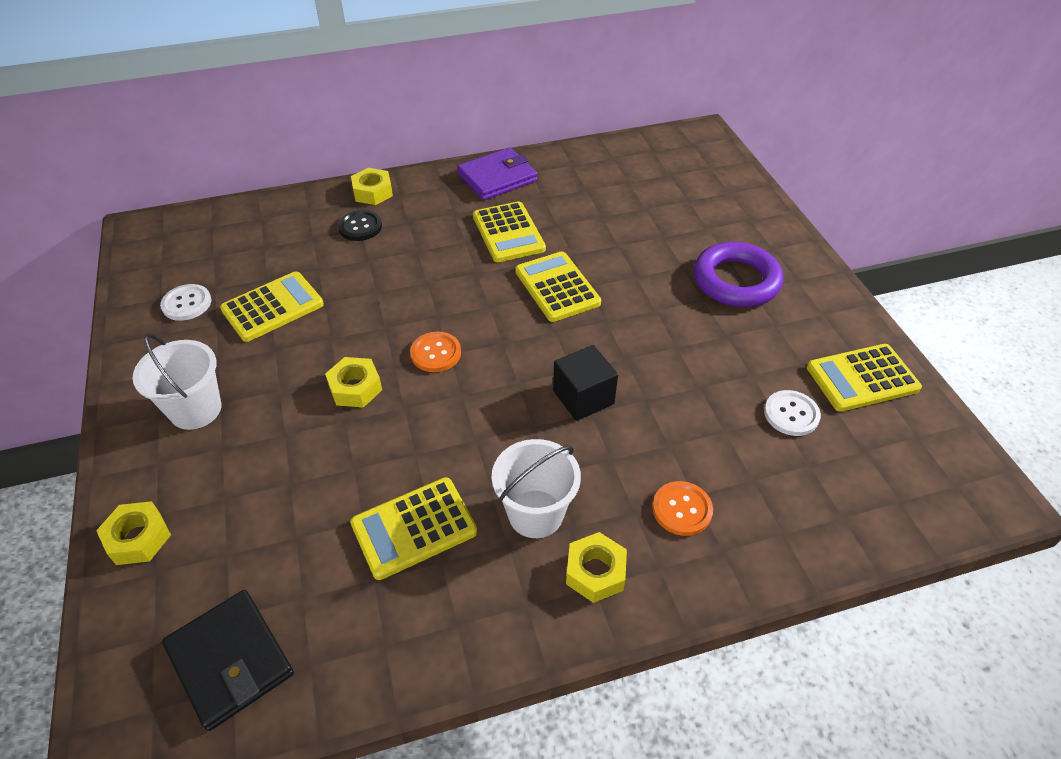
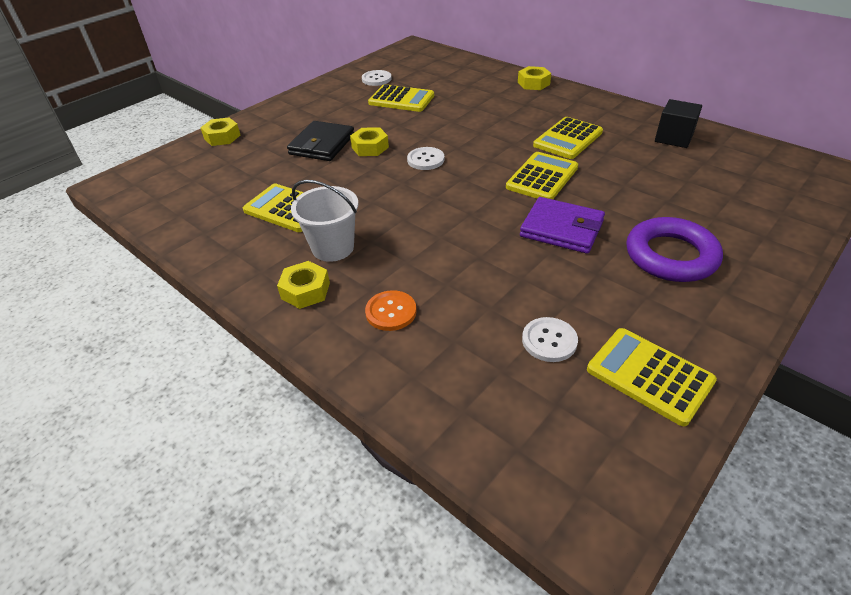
camera: 60 degrees right, 5 degrees down
white bucket [132,334,221,430] -> none
black wallet [162,590,294,731] -> black wallet moved to [287,121,354,161]
black button [338,210,382,241] -> none
orange button [410,332,461,372] -> white button [407,147,445,170]
purple wallet [457,148,537,200] -> purple wallet moved to [520,197,605,254]
black cube [553,345,618,421] -> black cube moved to [655,99,702,148]

